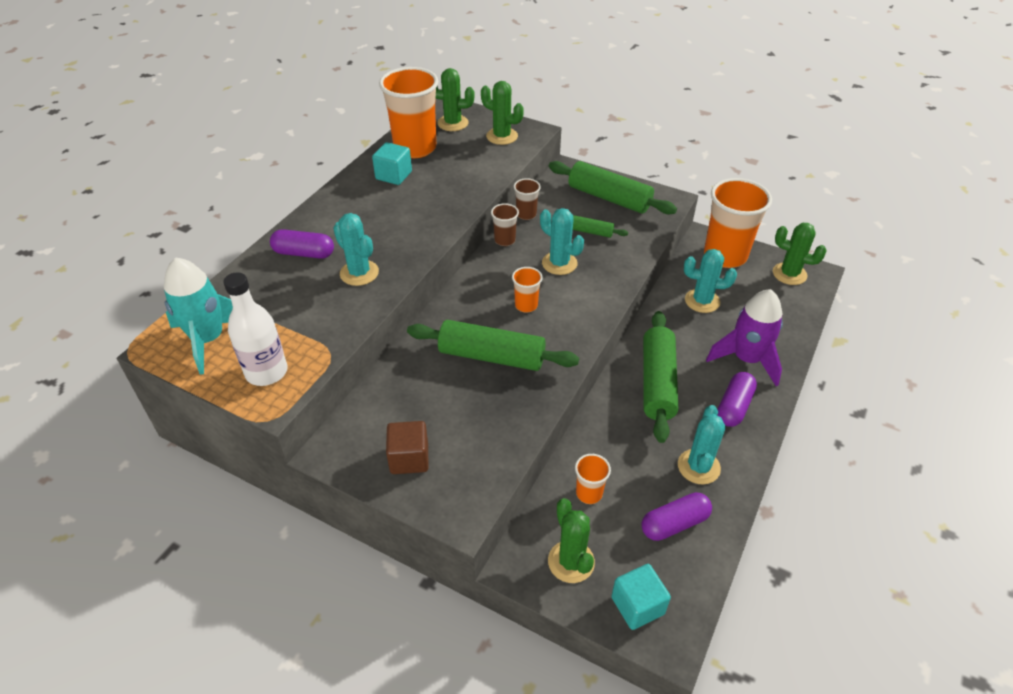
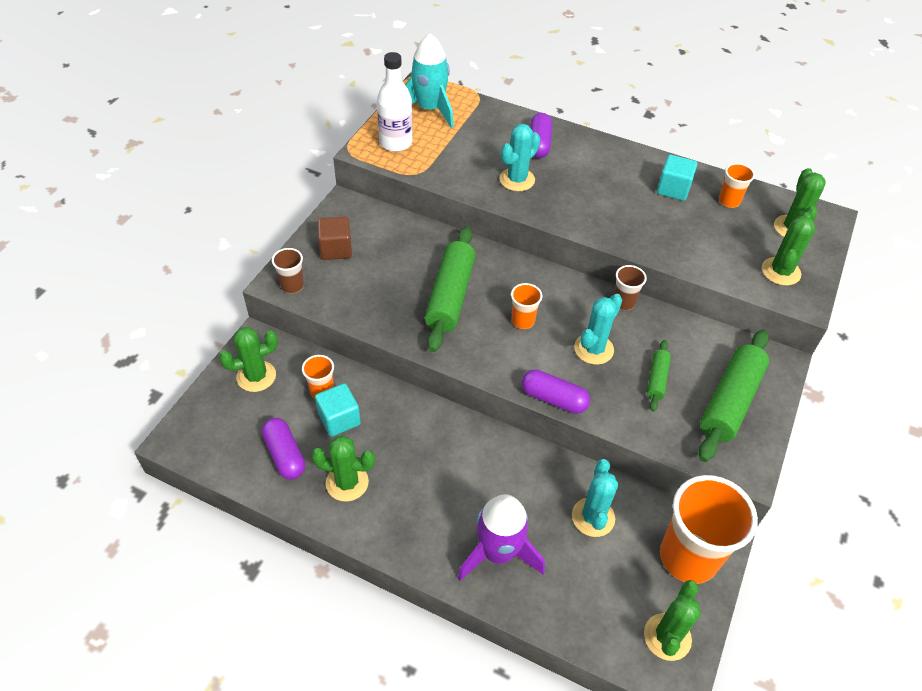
camera: 85 degrees right, 5 degrees up
orange cup [379,67,438,158] -> orange cup [719,163,755,208], size x0.46
brown cup [514,178,541,220] -> brown cup moved to [272,248,304,293]
turquoise cube [612,564,671,630] -> turquoise cube moved to [315,383,361,437]
green rolling pin [643,311,678,443] -> none
turquoise cactus [678,405,726,485] -> green cactus [311,435,375,501]
purple capsule [717,372,757,427] -> purple capsule moved to [522,370,590,414]

